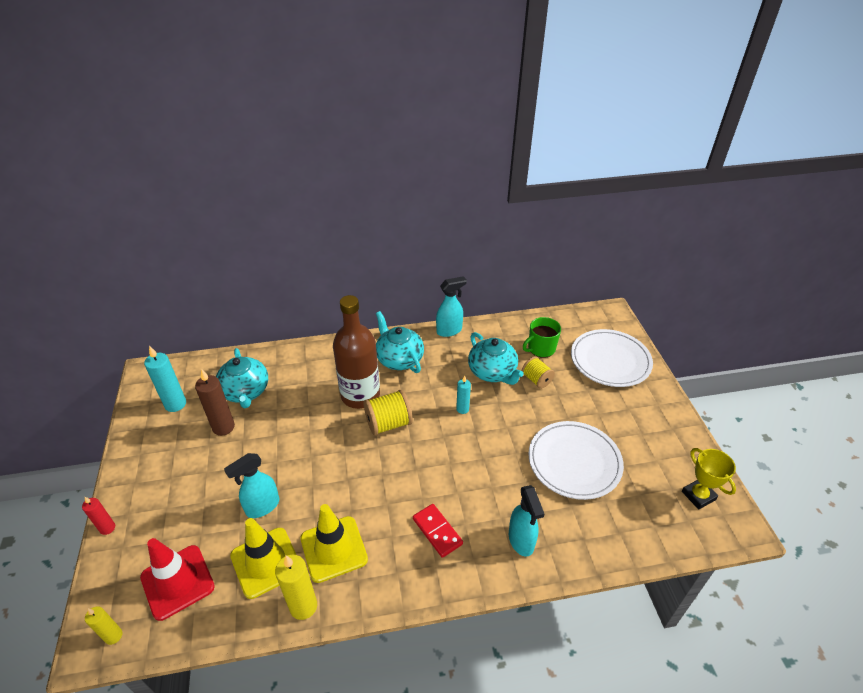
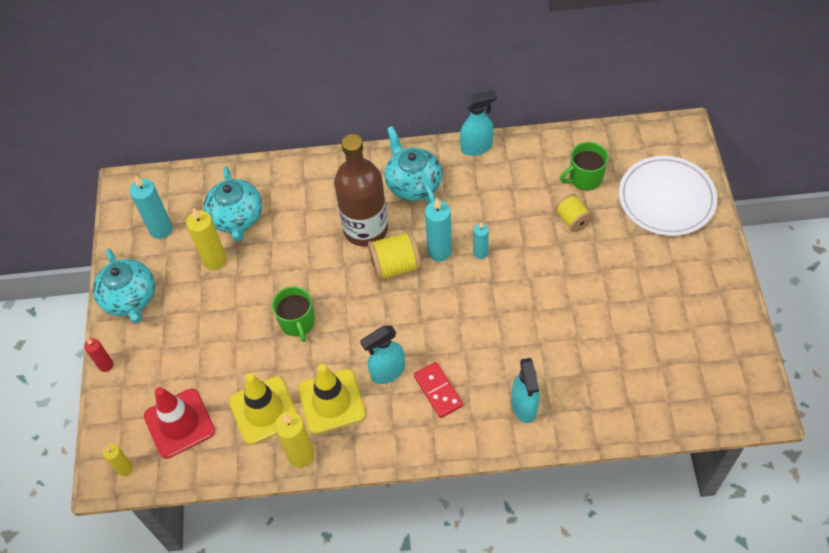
camera: 10 degrees right, 15 degrees up
brown candle [195,369,235,436] -> yellow candle [186,208,227,270]
turquoise spray bottle [224,453,279,518] -> turquoise spray bottle moved to [360,326,405,384]
turquoise teapot [468,332,524,385] -> turquoise teapot moved to [93,248,155,323]
white plate [528,421,624,500] -> none
yellow trophy [682,448,736,509] -> none
none -> green mug [272,286,315,342]
none -> turquoise candle [425,198,452,261]

